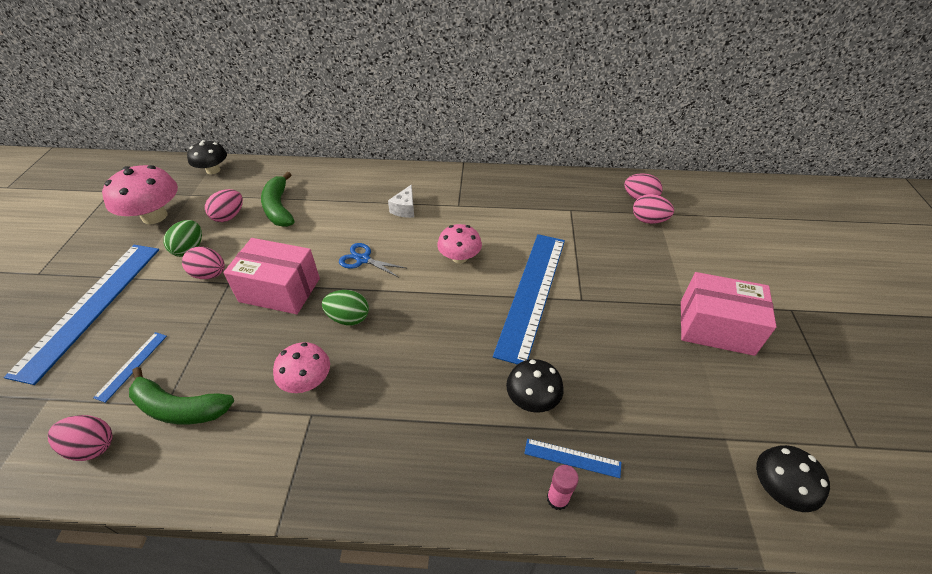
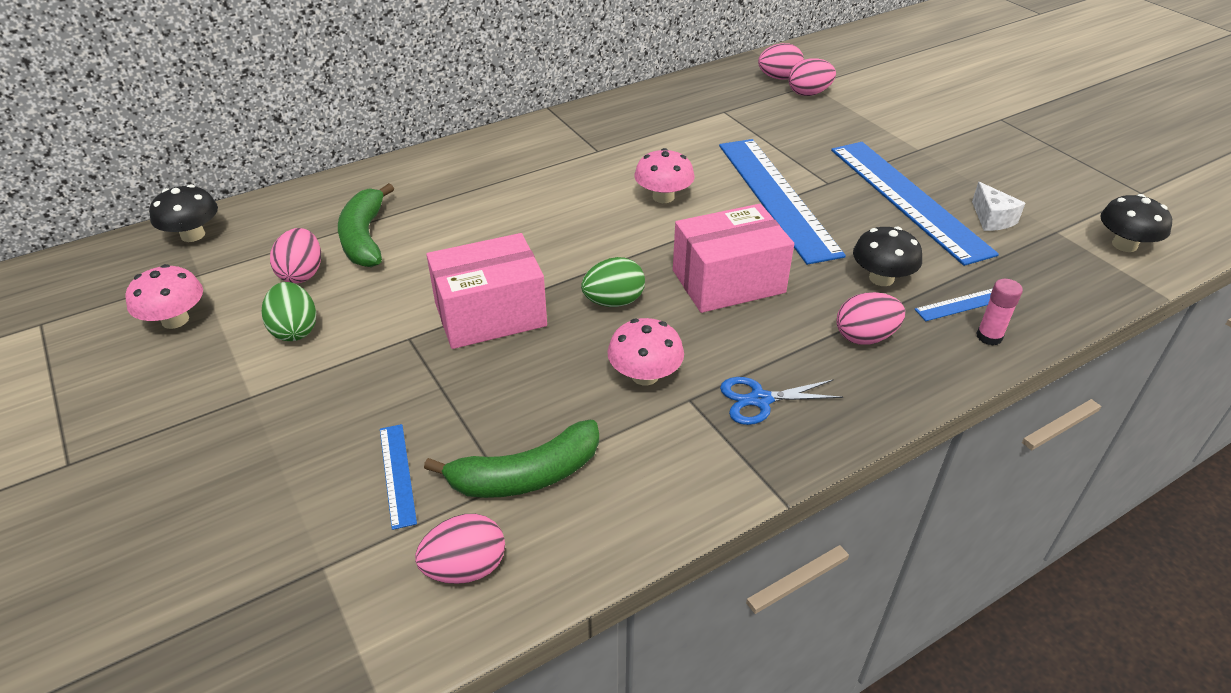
camera: 35 degrees left, 5 degrees down
blue ruler [4,245,159,385] -> blue ruler moved to [831,142,999,266]
pink mushroom [102,165,178,224] -> pink mushroom [125,264,203,329], size x0.62
pink egg [182,247,225,279] -> pink egg moved to [837,292,905,345]
green banana [261,172,294,227] -> green banana turned 45 degrees clockwise [338,183,394,267]
blue scissors [339,243,406,278] -> blue scissors moved to [720,377,843,425]
white cheese [388,184,414,218] -> white cheese moved to [972,182,1025,231]
pink box [681,272,776,356] -> pink box moved to [673,204,794,313]

